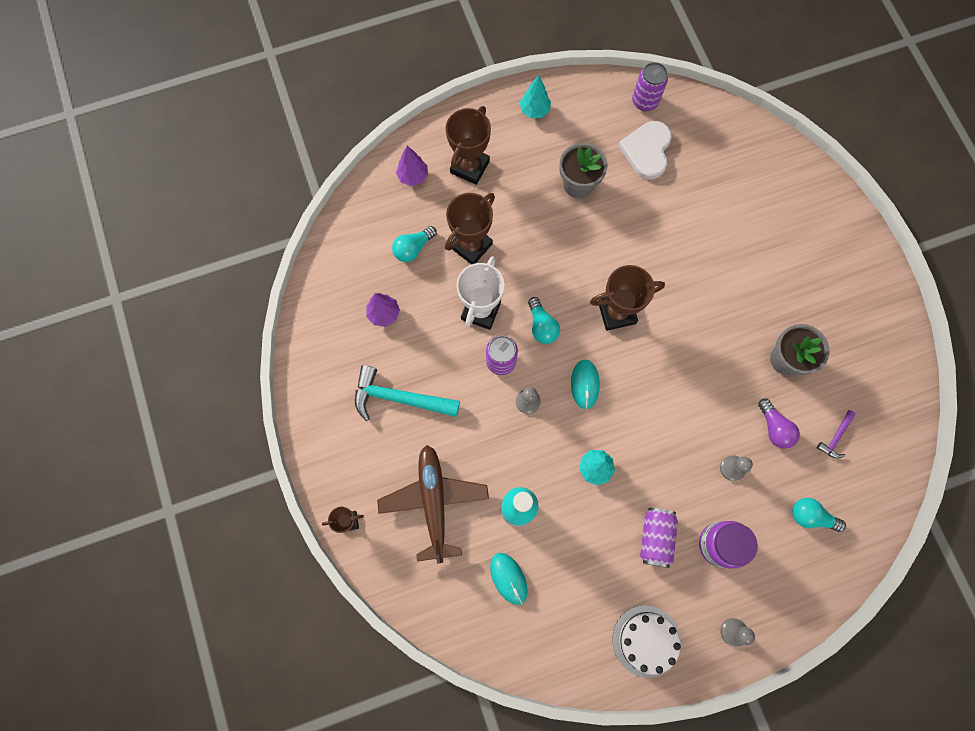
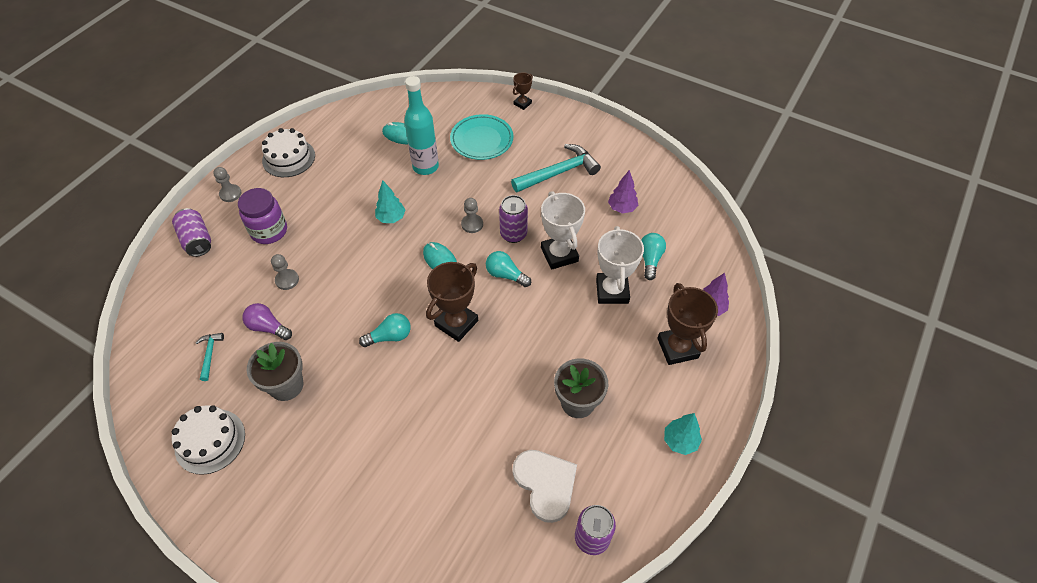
camera: 140 degrees right, 20 degrees down
brown plane [377,445,489,564] -> turquoise plate [450,114,514,160]
brown trophy [445,193,495,265] -> white trophy [596,226,644,304]
purple can [640,508,678,568] -> purple can moved to [172,208,211,257]
turquoise light bulb [792,498,846,532] -> turquoise light bulb moved to [359,313,411,347]
purple hammer [817,410,856,458] -> turquoise hammer [196,333,224,381]
none -> white cake [172,405,245,475]

